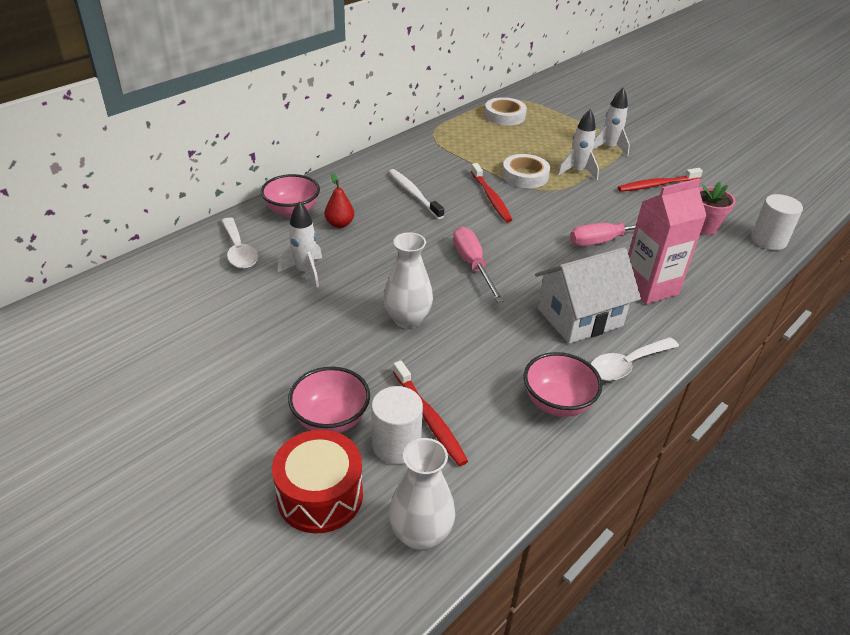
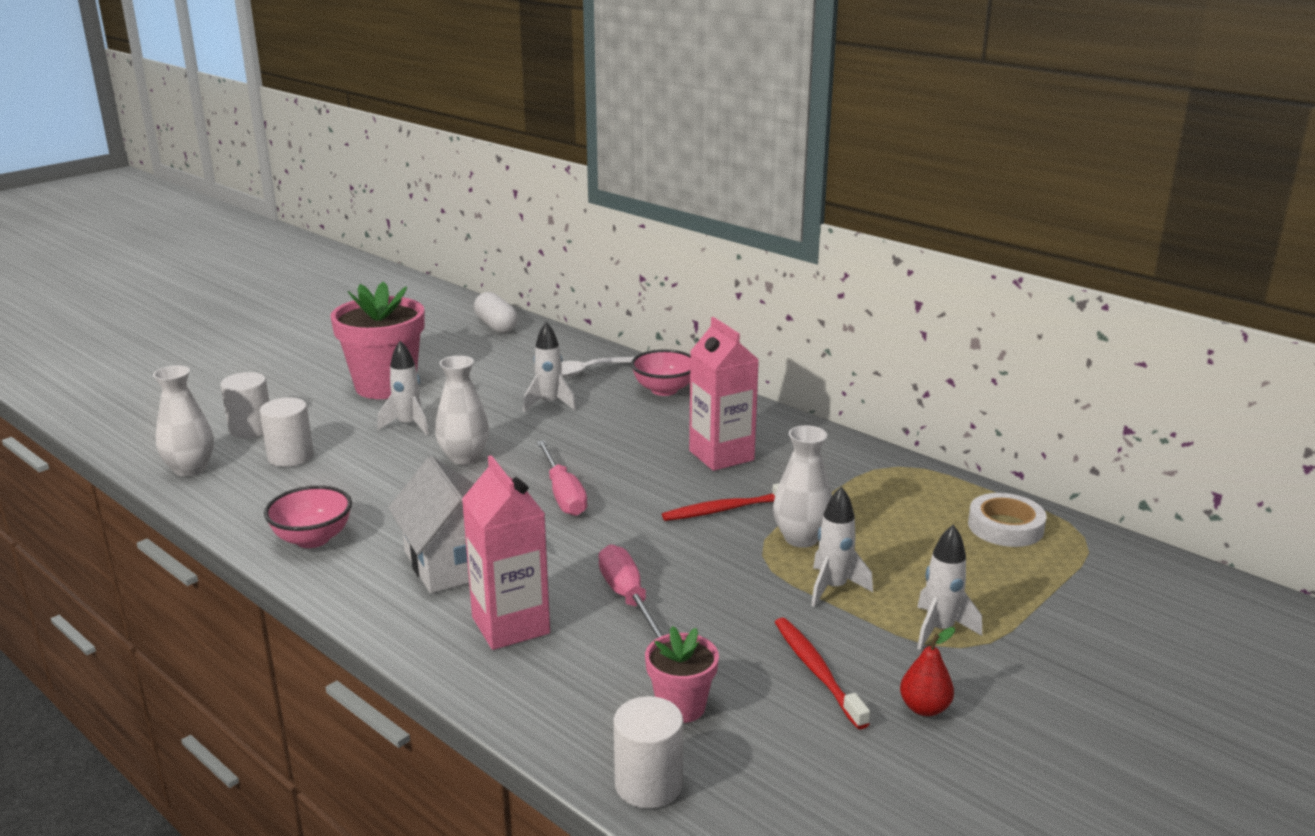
camera: 90 degrees right, 15 degrees down
red drum [272,430,363,533] -> white cylinder [221,372,269,438]
pink bowl [288,367,370,433] -> none
red pear [325,173,354,228] -> red pear moved to [900,627,955,716]
white toothbrush [389,169,444,219] -> pink carton [689,317,759,471]
red toothbrush [393,361,468,466] -> none
pink screwdriver [453,227,504,303] -> pink screwdriver turned 90 degrees clockwise [537,440,587,516]
white tape [502,154,550,188] -> white vase [773,425,832,548]
white spoon [591,337,679,381] -> none
none -> pink flower pot [330,282,425,399]
none -> white rocket [377,341,429,435]
none -> white capsule [474,292,518,333]

